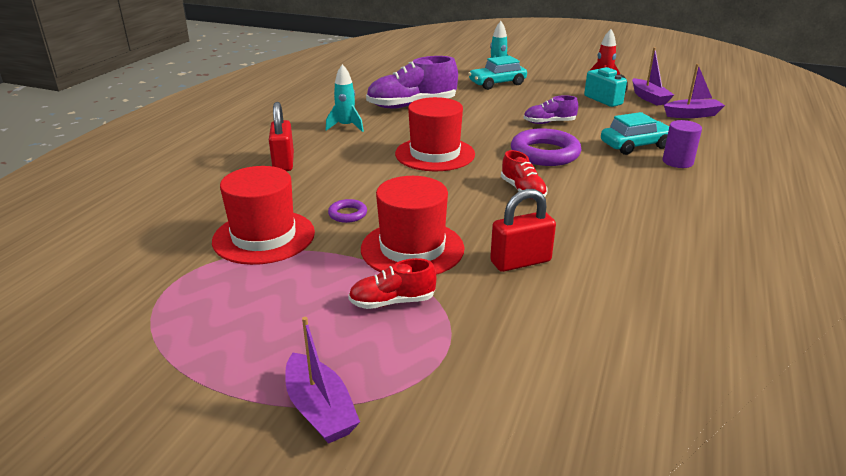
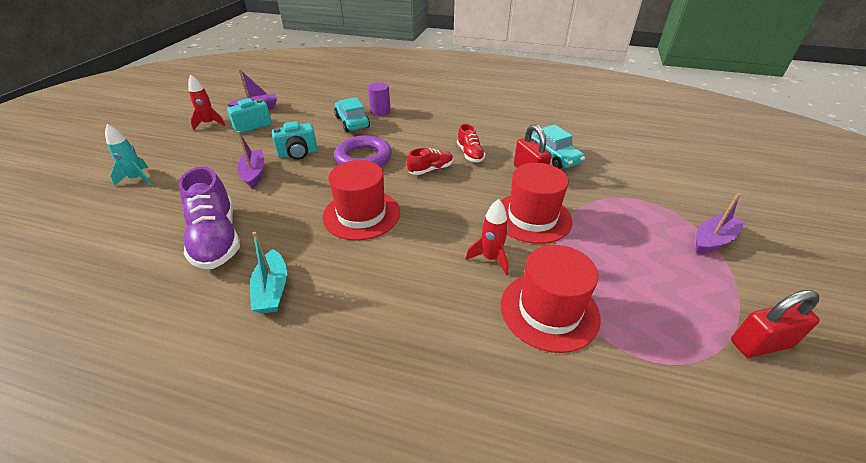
camera: 95 degrees left, 10 degrees up
red padlock [269,102,294,171] -> red padlock moved to [731,290,820,358]
turquoise rocket [326,64,364,132] -> turquoise boat [250,232,287,314]
purple ring [328,199,367,223] -> red rocket [466,199,509,275]
red shoe [348,258,436,309] -> red shoe moved to [457,124,485,162]
turquoise car [468,56,527,90] -> turquoise car moved to [531,124,585,169]
purple shoe [524,95,578,124] -> turquoise camera [272,121,318,160]
purple boat [664,64,725,118] -> purple boat moved to [237,131,264,189]

